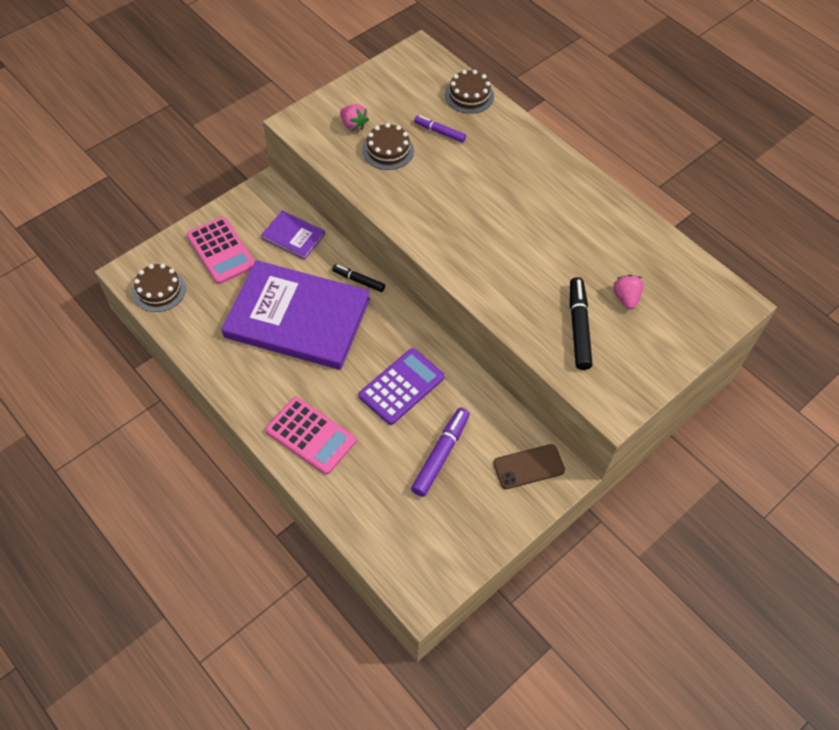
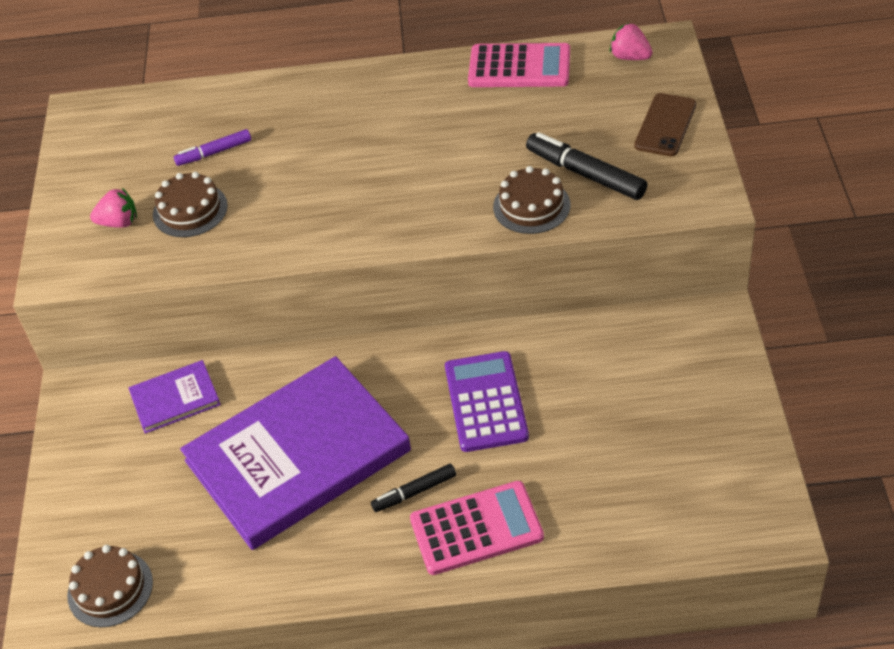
camera: 45 degrees left, 10 degrees down
pink calculator [186,217,255,284] -> pink calculator moved to [468,43,570,87]
black marker [332,264,385,292] -> black marker moved to [371,464,456,512]
purple marker [411,407,470,497] -> none
brown cake [445,70,494,114] -> brown cake moved to [493,166,571,234]
brown phone [493,444,565,489] -> brown phone moved to [634,93,696,156]
pink strawberry [613,275,644,309] -> pink strawberry moved to [610,23,653,60]

